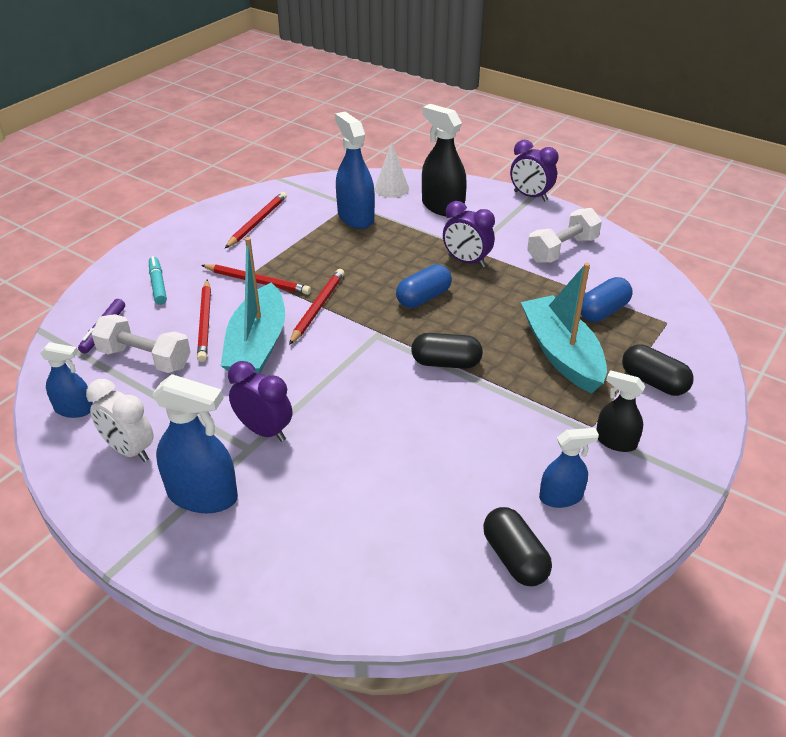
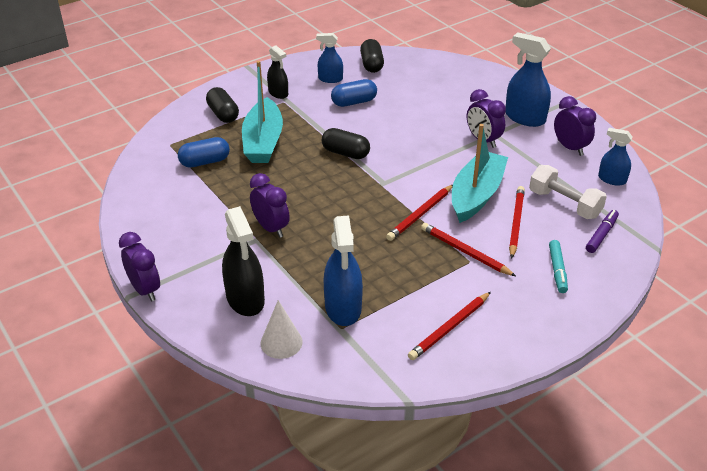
camera: 160 degrees left, 0 degrees up
white clock [86,379,154,462] -> purple clock [554,96,596,156]
blue capsule [396,264,452,308] -> blue capsule moved to [331,79,377,107]
white dumbbell [527,208,602,263] -> none

